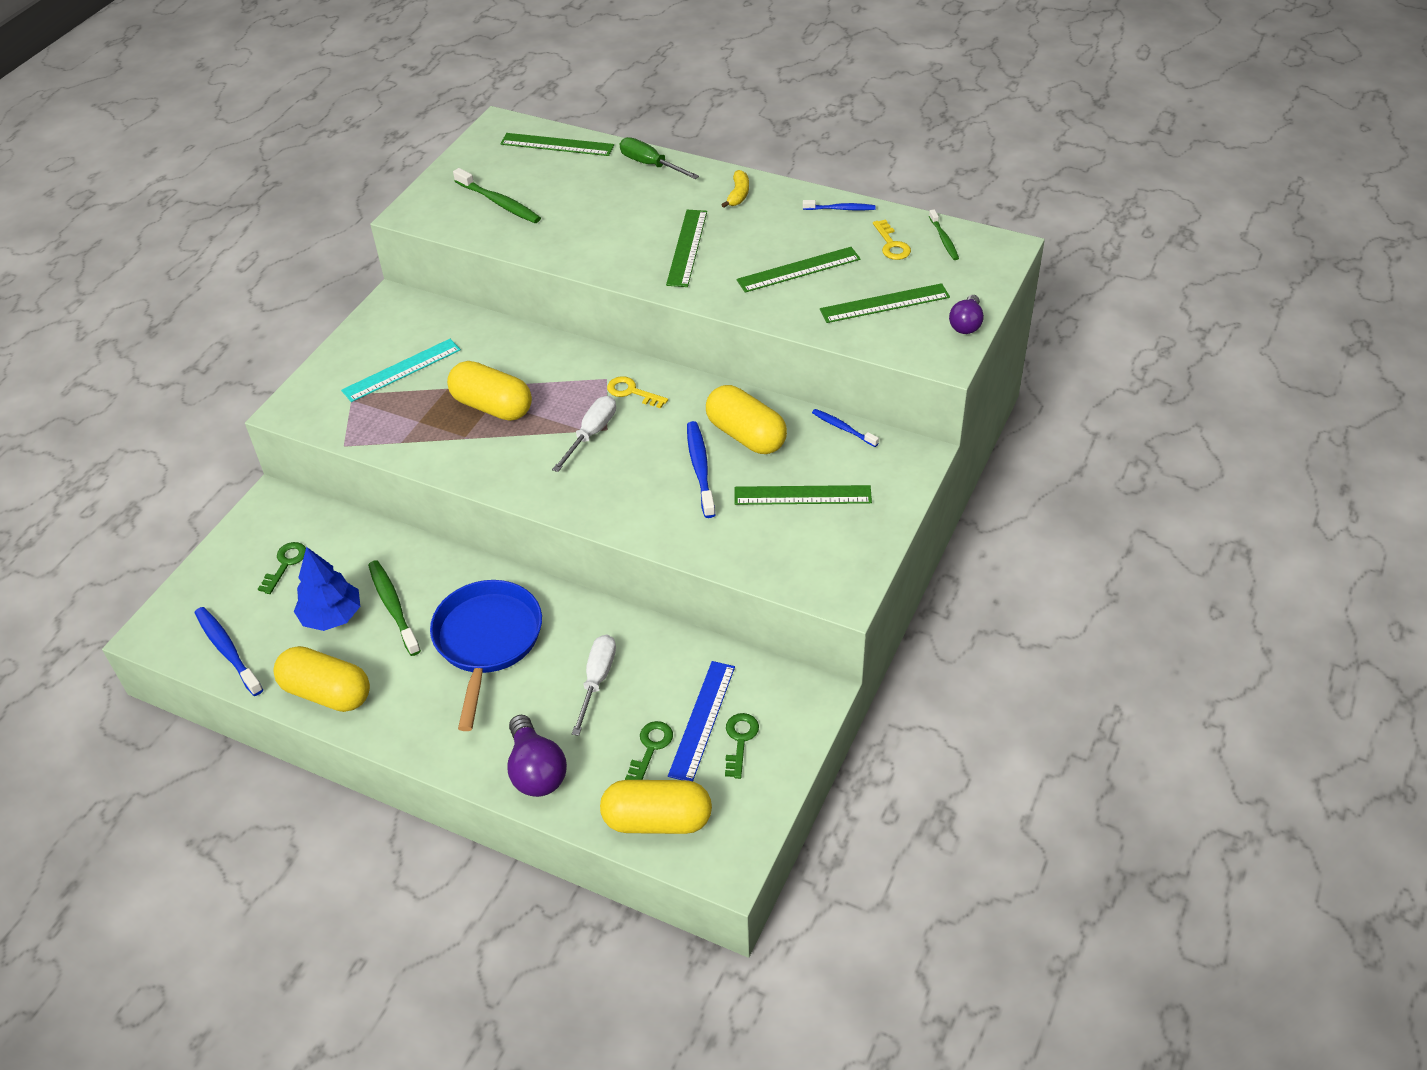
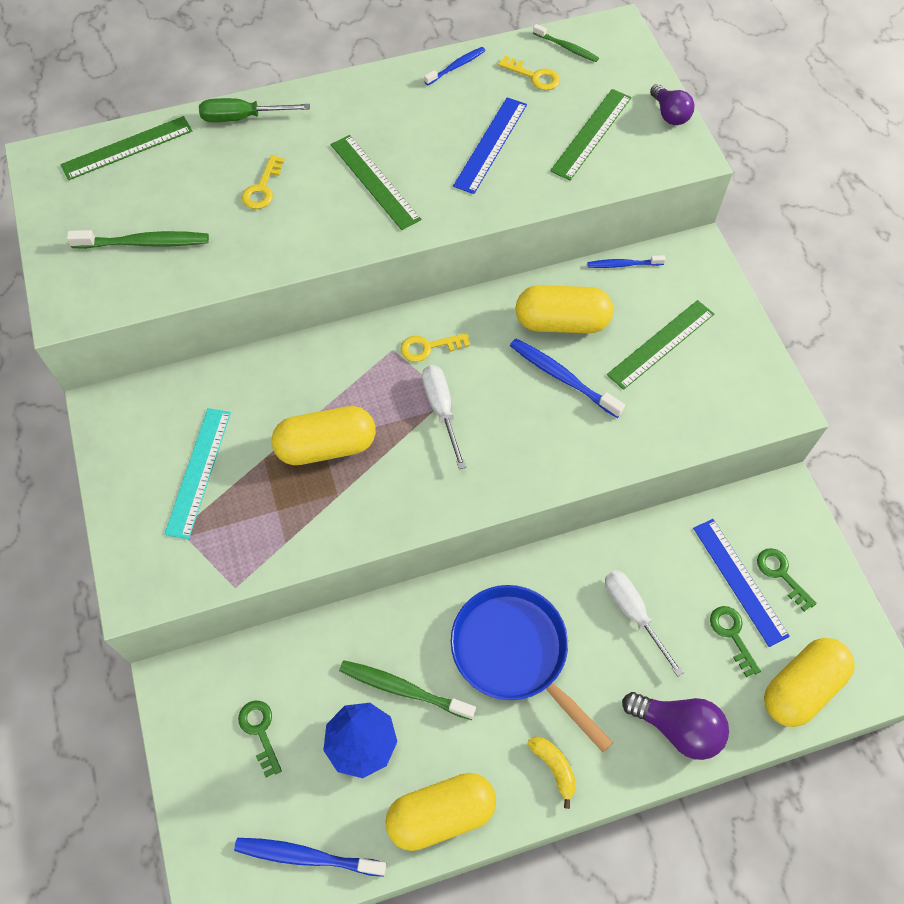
camera: 45 degrees left, 15 degrees up
yellow banana [722,170,749,208] -> yellow banana moved to [527,737,576,809]
green ruler [737,247,861,293] -> blue ruler [453,97,527,194]
none -> yellow key [242,155,285,209]

